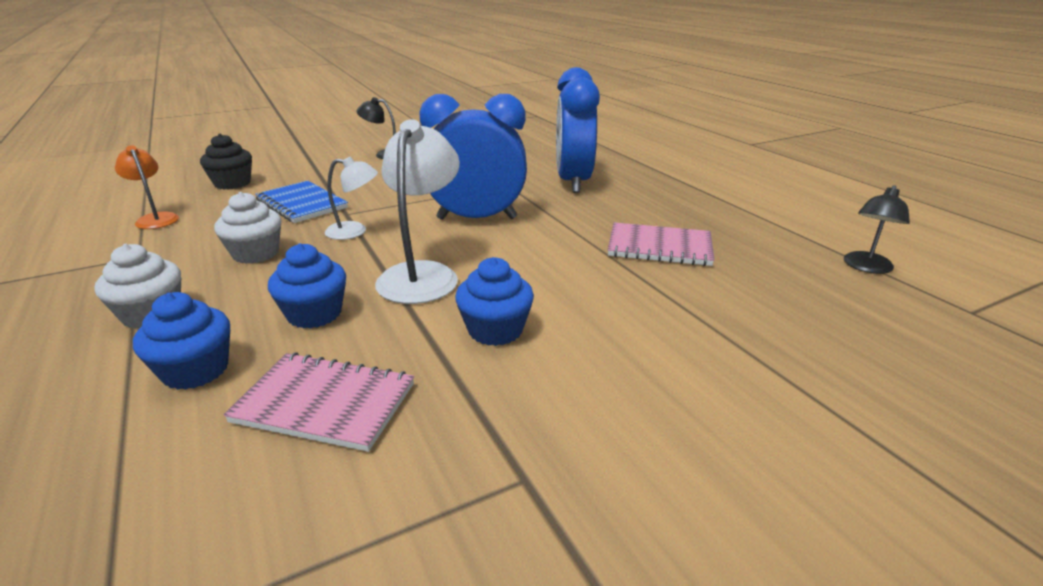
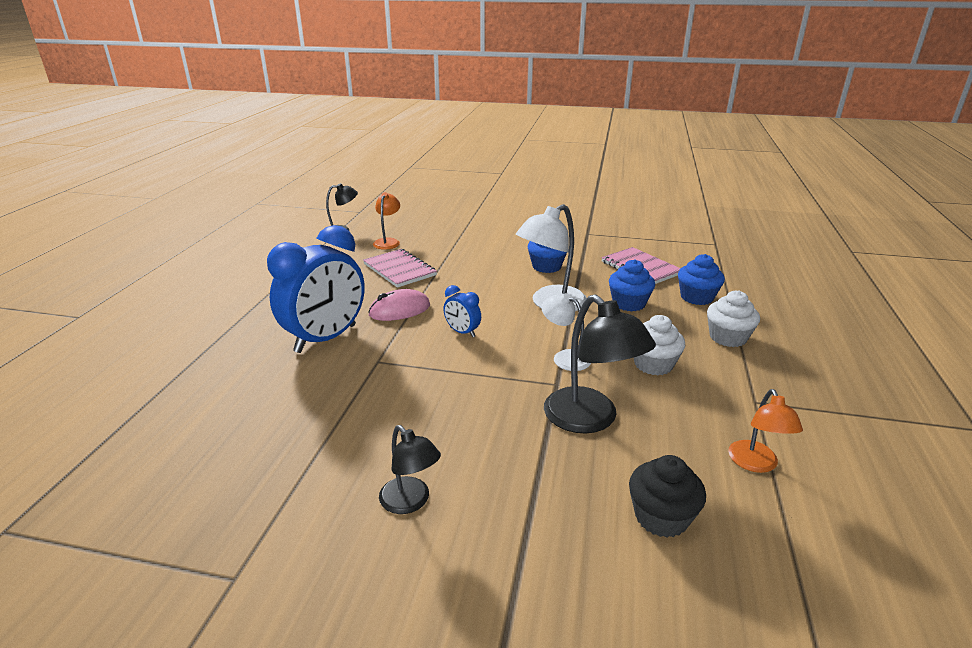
camera: 140 degrees left, 0 degrees up
blue notebook [255,181,348,223] -> black lamp [544,294,656,434]
blue clock [419,94,527,220] -> blue clock [443,285,481,337], size x0.44
none -> pink mouse [368,289,430,321]
none -> orange lamp [373,192,400,250]

